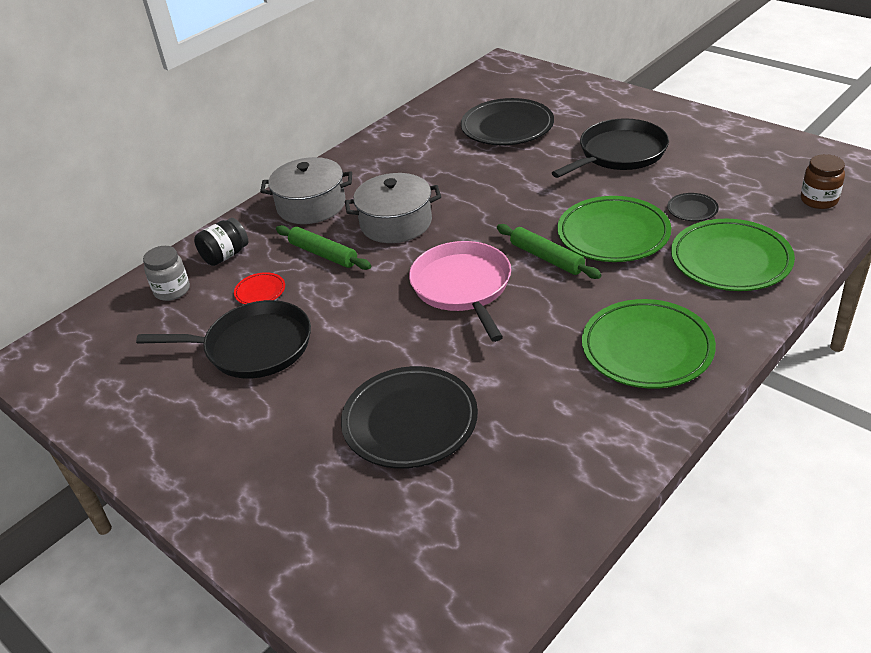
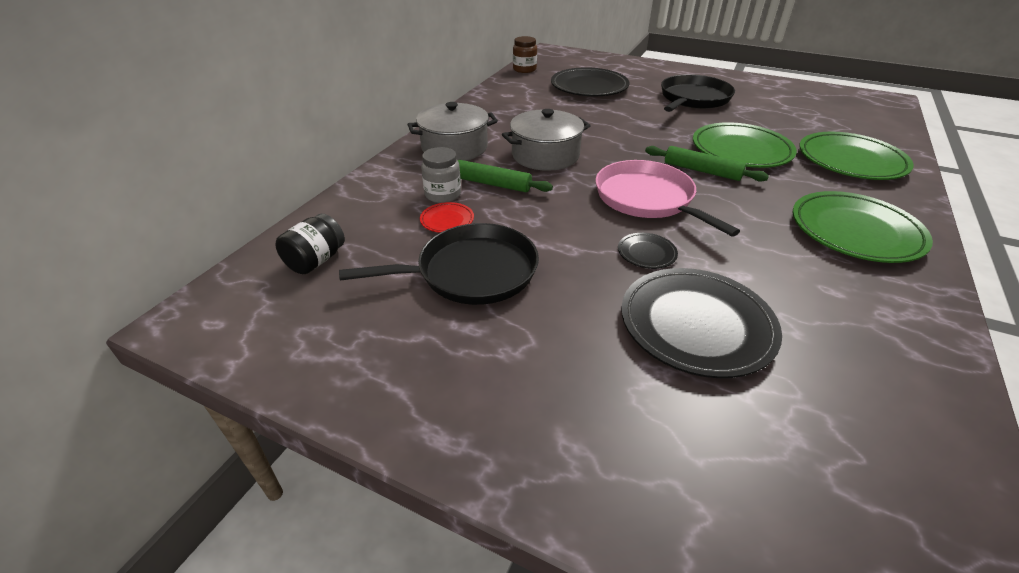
camera: 20 degrees left, 0 degrees up
grey jar [143,246,190,301] -> grey jar moved to [421,147,461,203]
black jar [194,218,248,266] -> black jar moved to [276,214,345,274]
black plate [667,193,719,221] -> black plate moved to [618,233,678,269]
brown jar [801,154,845,209] -> brown jar moved to [513,36,537,73]

